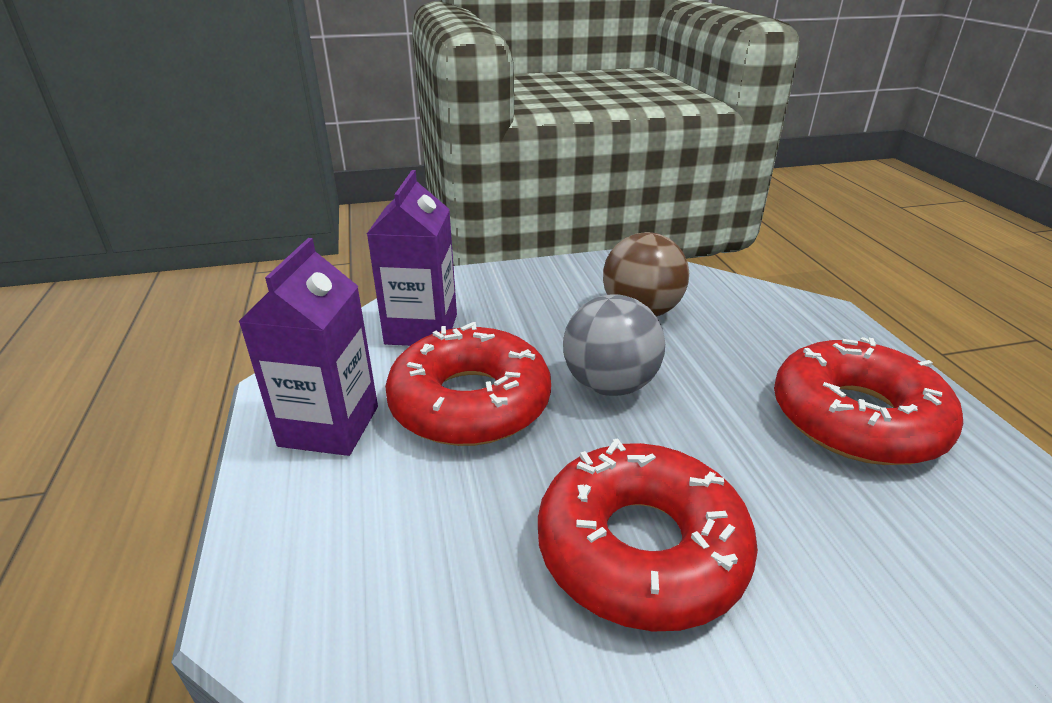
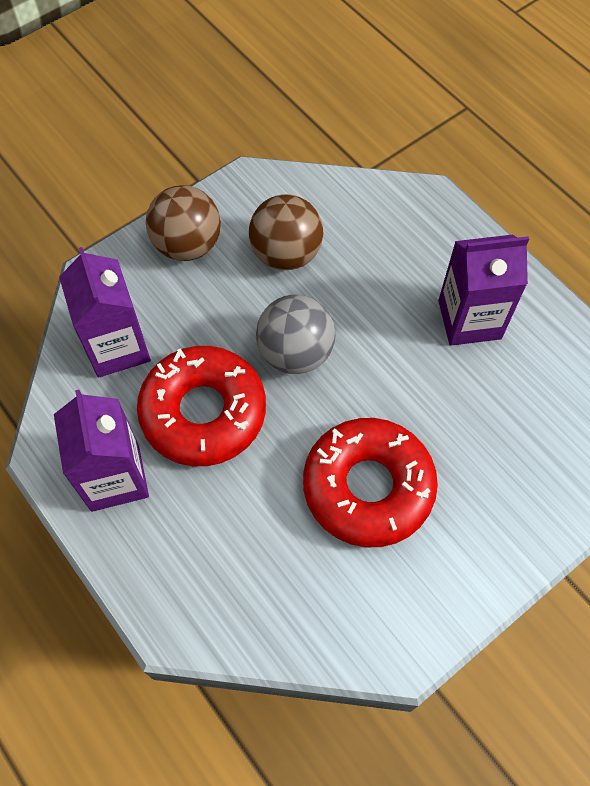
camera: 25 degrees left, 30 degrees up
red donut [774,337,963,465] -> purple carton [438,234,529,346]
none -> brown ball [146,185,221,261]

